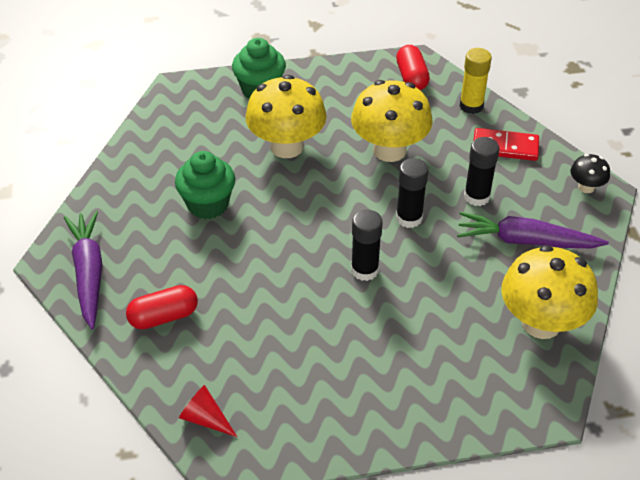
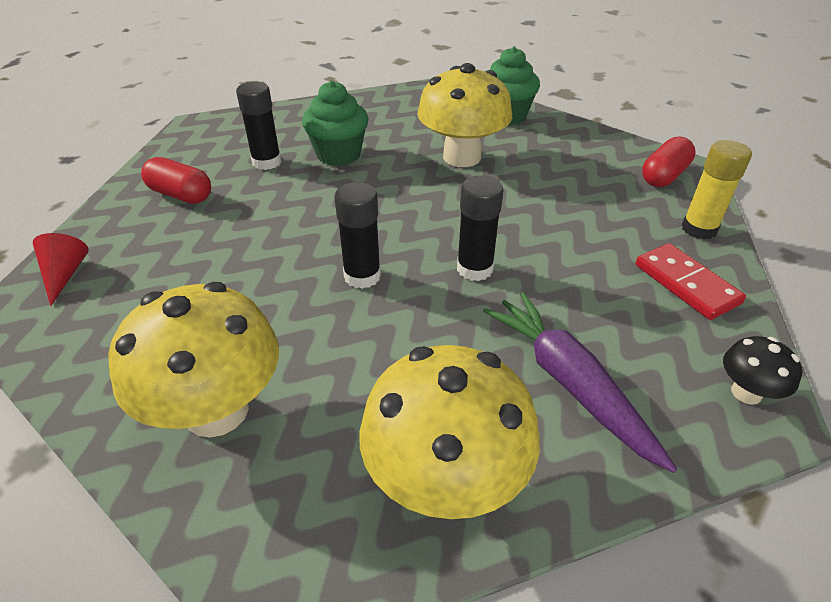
camera: 50 degrees right, 5 degrees down
purple carrot [64,211,103,329] -> none
yellow mushroom [351,80,432,162] -> yellow mushroom moved to [108,282,279,438]
black glue stick [464,137,499,206] -> black glue stick moved to [236,82,281,170]

